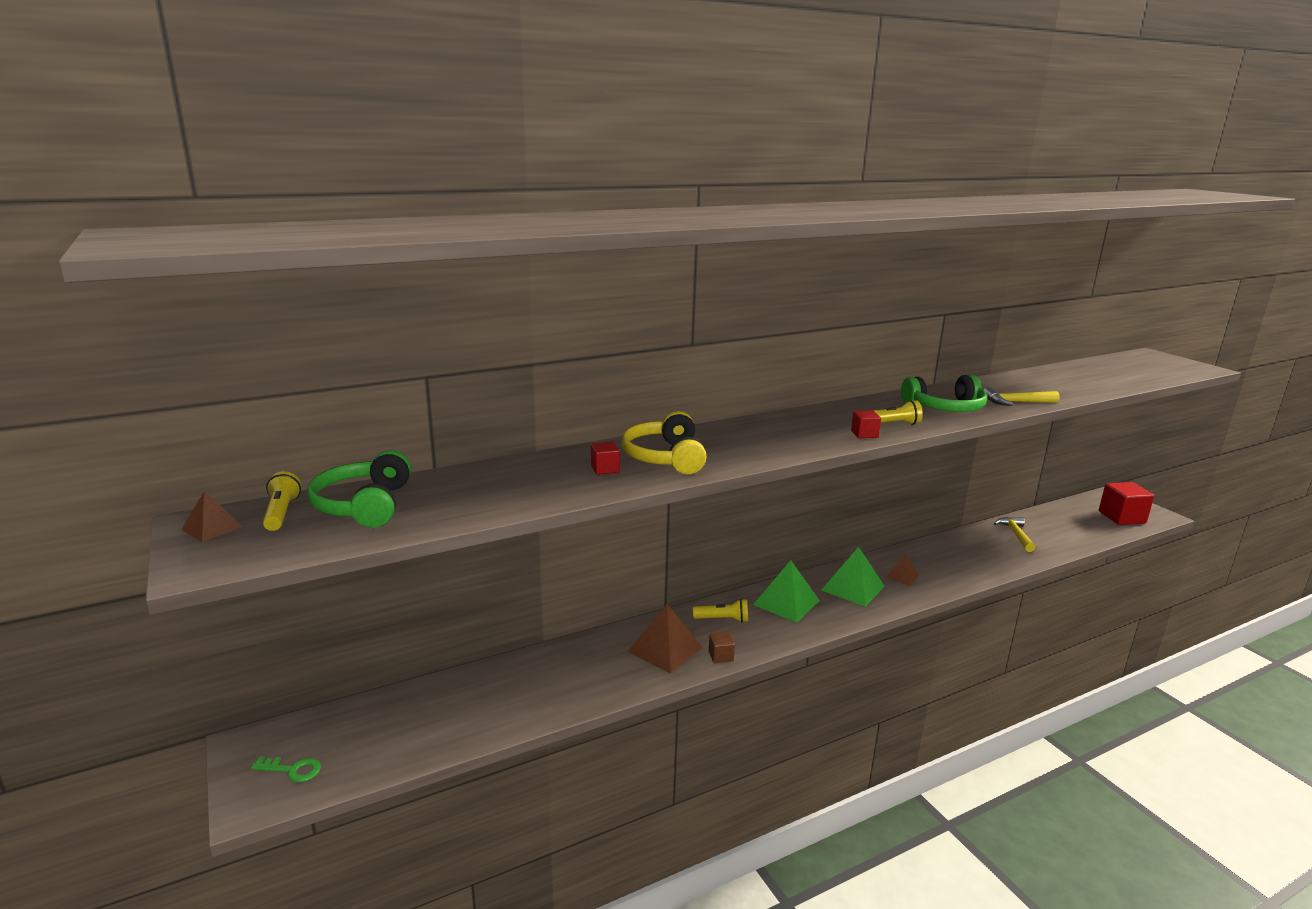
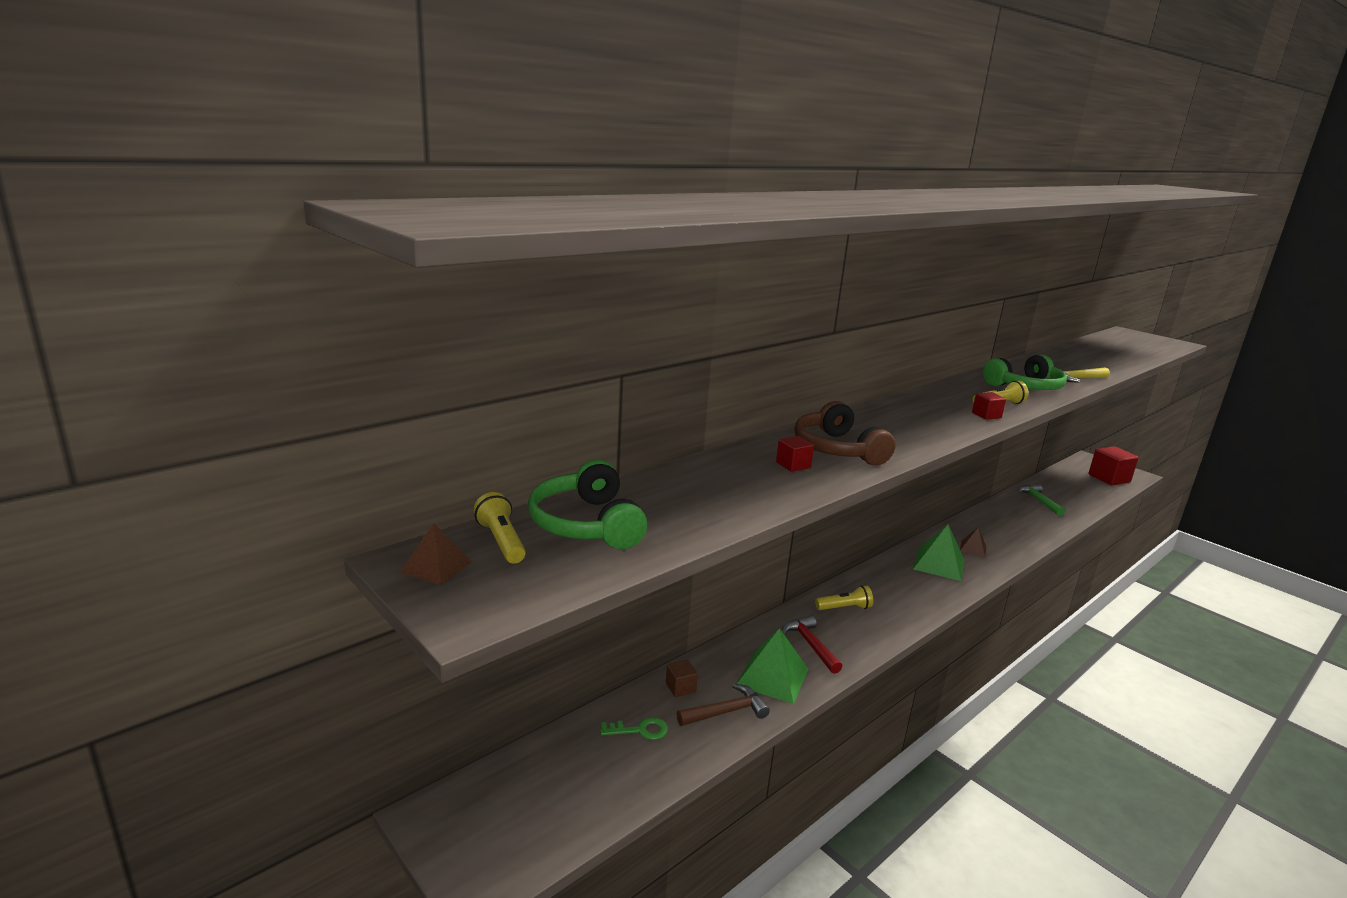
camera: 15 degrees left, 0 degrees up
green key [251,756,321,782] -> green key moved to [600,717,668,740]
yellow headphones [622,411,706,474] -> brown headphones [794,401,896,465]
brown pyramid [628,604,703,674] -> red hammer [782,616,842,674]
brown cube [709,632,735,663] -> brown cube moved to [666,660,698,697]
green pyramid [753,560,820,623] -> green pyramid moved to [737,628,808,704]
yellow hammer [994,517,1036,552] -> green hammer [1018,484,1065,516]
none -> brown hammer [676,684,770,726]

